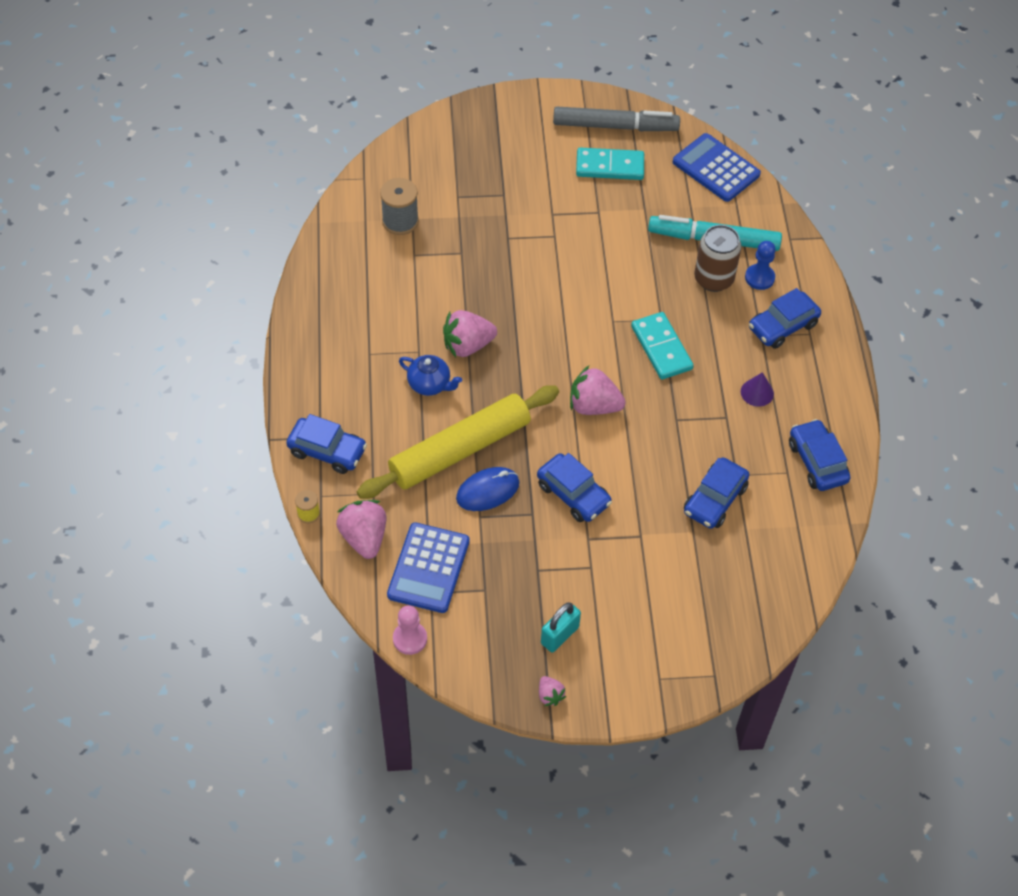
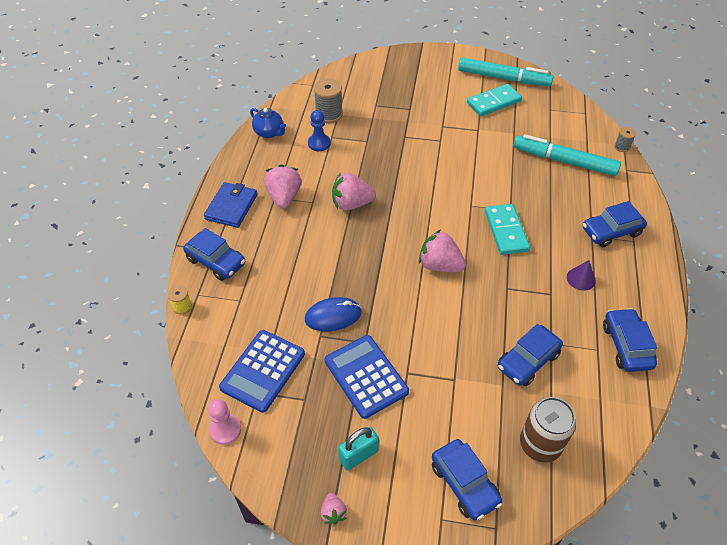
camera: 15 degrees right, 5 degrees down
pink strawberry [336,500,386,559] -> pink strawberry moved to [264,164,301,209]
yellow rolling pin [357,385,559,499] -> none
blue teapot [399,355,462,396] -> blue teapot moved to [250,108,286,138]
blue car [537,453,612,522] -> blue car moved to [432,439,502,520]
grey marker [553,107,680,131] -> turquoise marker [458,58,554,86]
turquoise domino [576,148,644,180] -> turquoise domino turned 45 degrees counterclockwise [467,84,522,116]
blue calculator [673,133,761,202] -> blue calculator moved to [325,335,409,419]
brown can [694,225,742,292] -> brown can moved to [520,397,576,462]
blue pawn [745,241,776,290] -> blue pawn moved to [308,110,331,151]
none -> blue wallet [204,182,257,228]
none -> grey spool [614,127,636,152]

